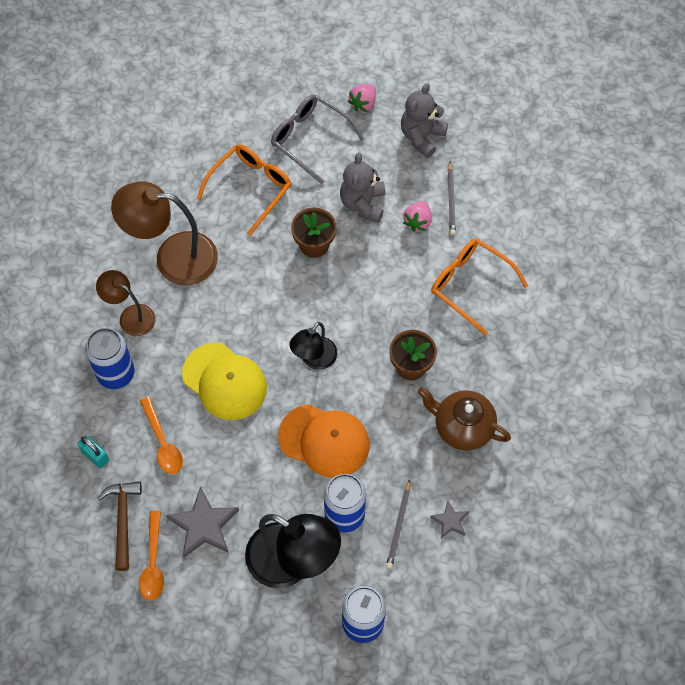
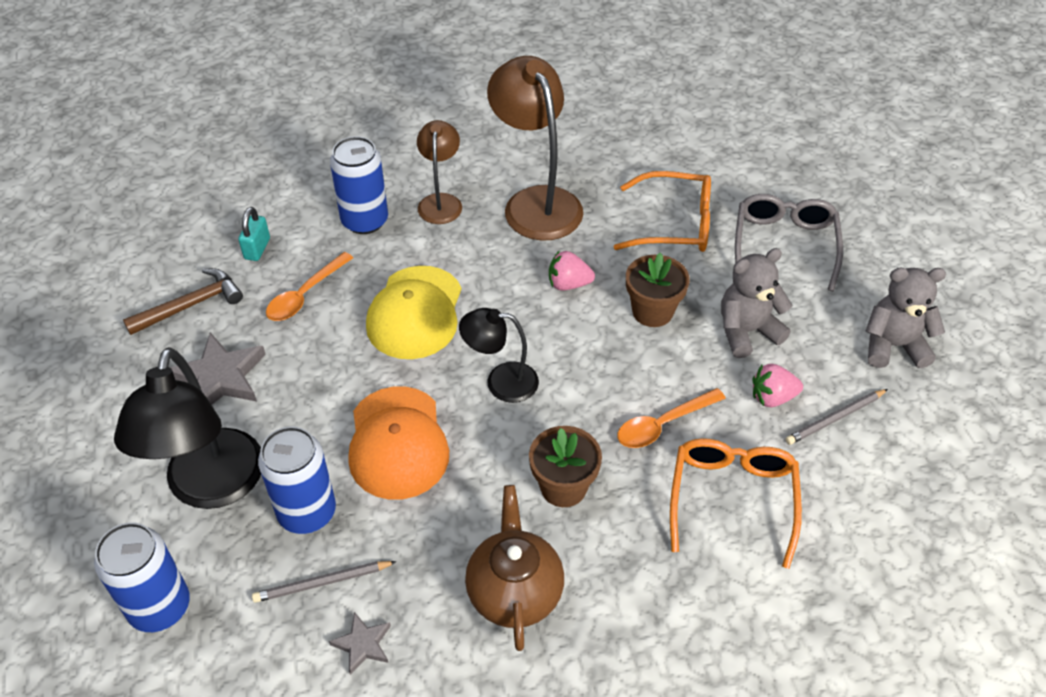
camera: 60 degrees right, 15 degrees down
orange spoon [139,511,164,601] -> orange spoon moved to [617,388,726,448]
pink strawberry [348,84,376,112] -> pink strawberry moved to [549,250,595,291]

